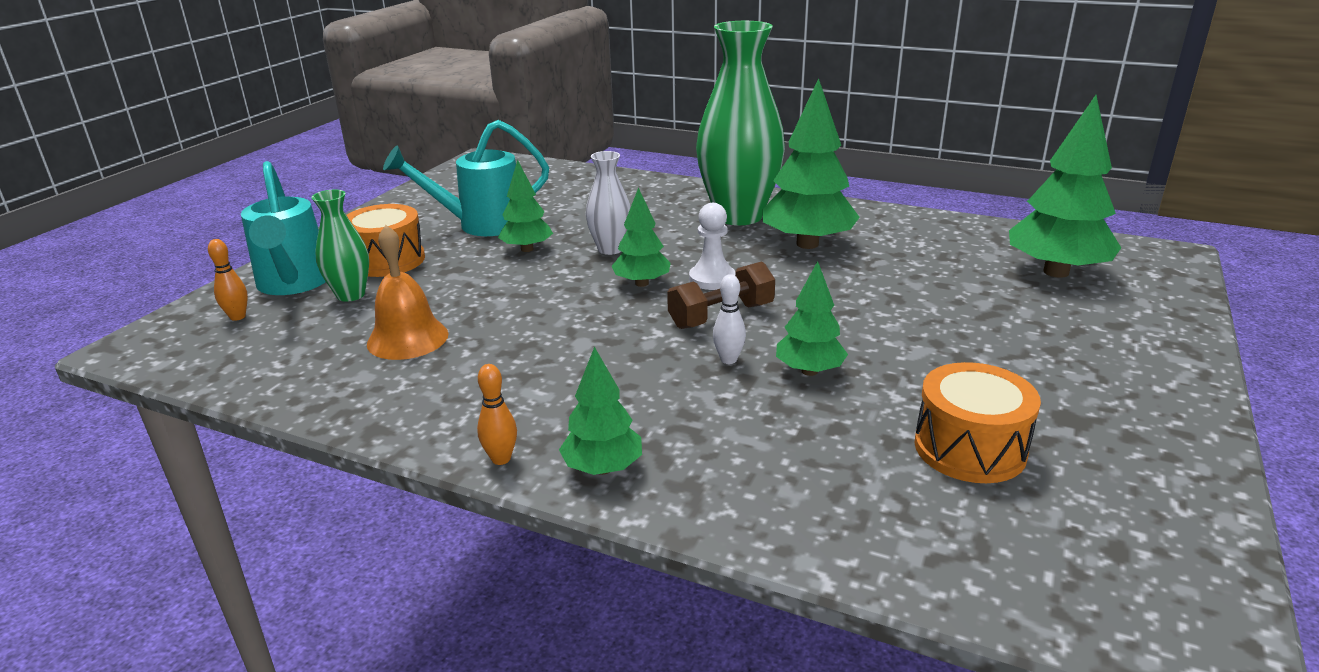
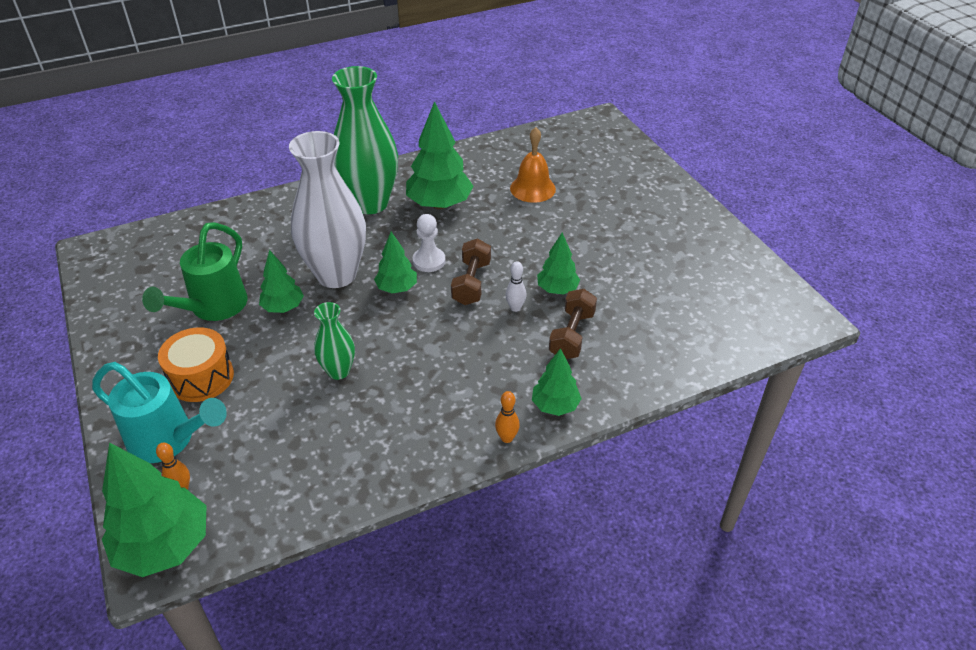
camera: 50 degrees left, 15 degrees up
green vase [312,189,369,302] -> green vase moved to [314,302,355,380]
orange bell [367,225,448,360] -> orange bell moved to [510,127,556,203]
turquoise watering can [383,120,549,236] -> green watering can [142,222,248,321]
white vase [586,151,631,255] -> white vase [289,131,366,288], size x2.03
orange drum [914,362,1041,483] -> none
green tree [1009,95,1121,278] -> green tree moved to [102,443,207,577]
none -> brown dumbbell [549,289,597,359]

